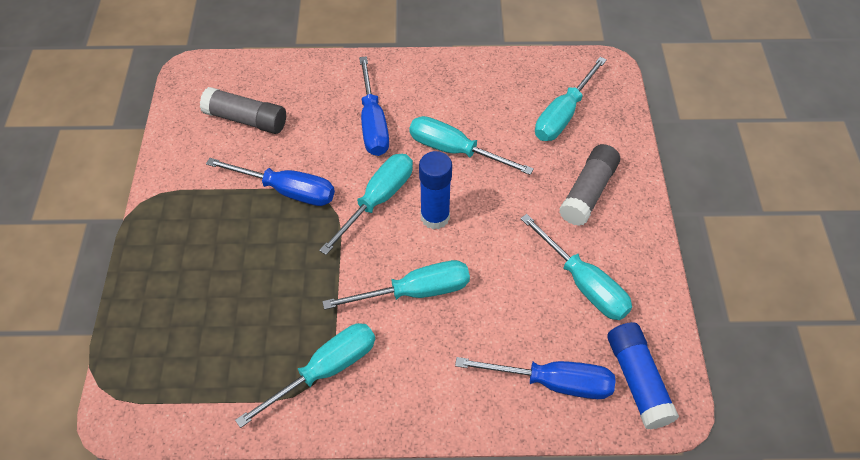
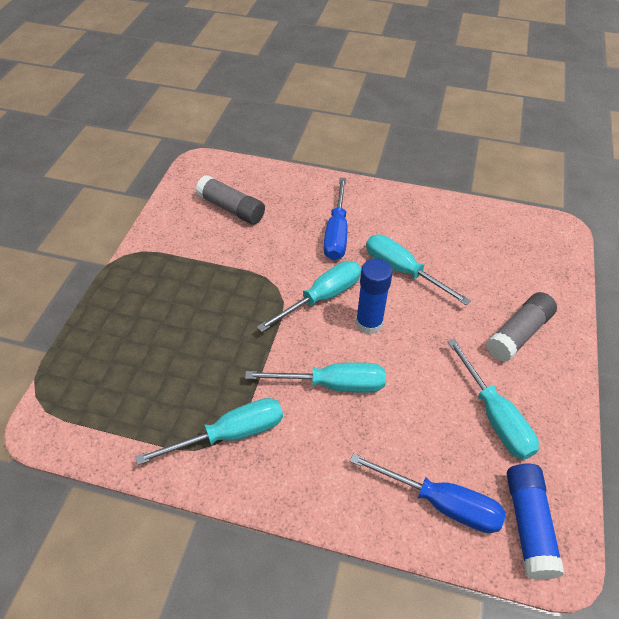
camera: 15 degrees right, 5 degrees down
blue screwdriver [206,158,335,206] -> none
turquoise screwdriver [535,57,607,141] -> none

